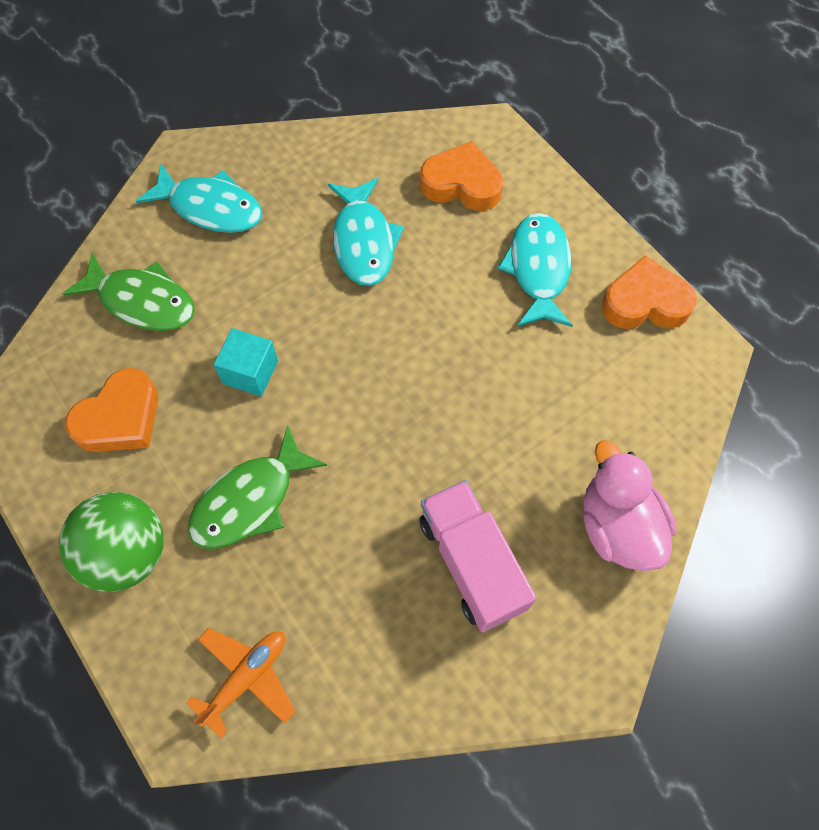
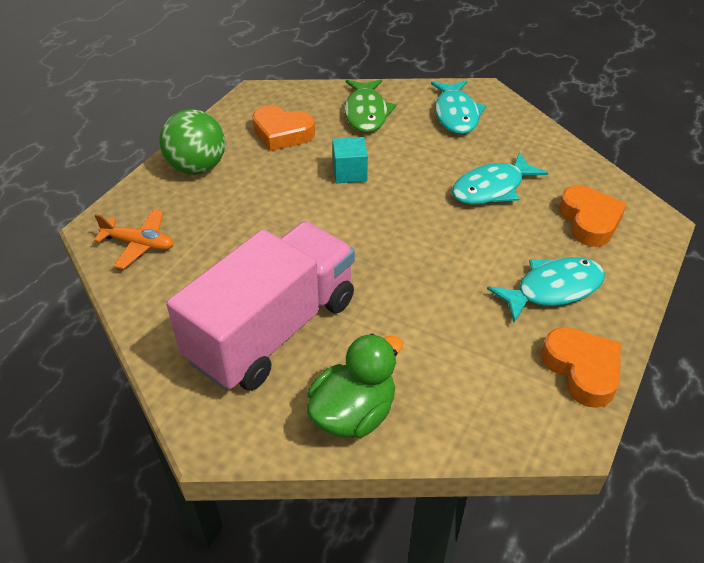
camera: 65 degrees right, 20 degrees down
green fish [188,425,327,549] -> none
pink truck [419,480,536,633] -> pink truck [166,221,355,391], size x1.61
pink duck [584,440,677,571] -> green duck [307,333,403,438]

